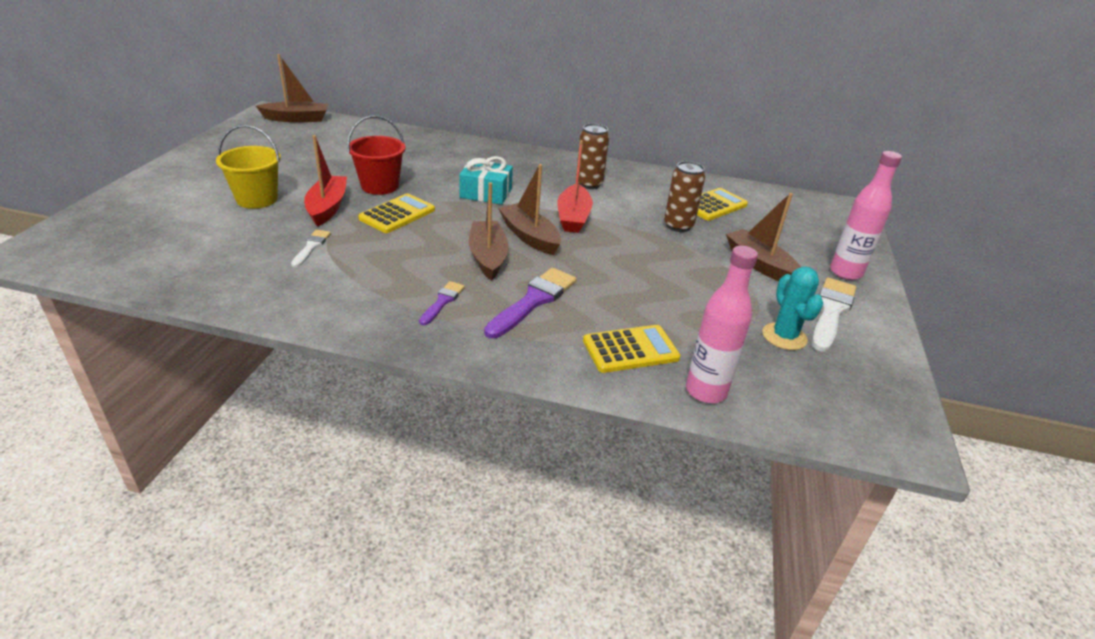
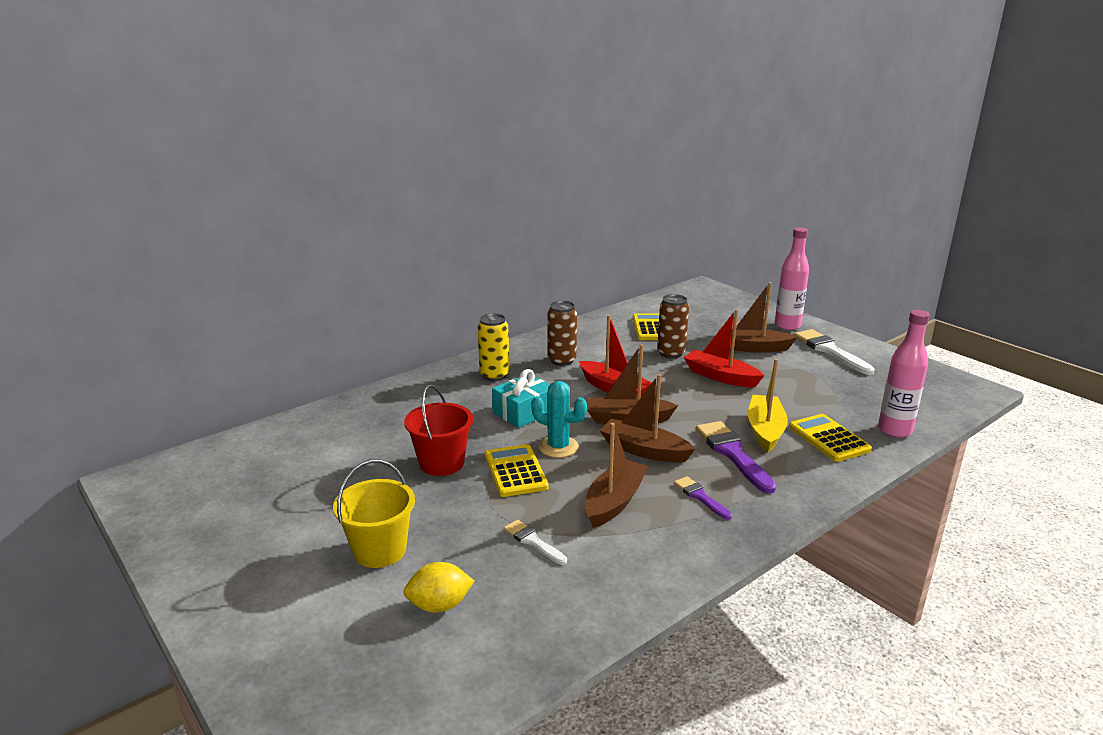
camera: 50 degrees left, 10 degrees down
brown boat [256,54,328,122] -> brown boat moved to [585,423,648,528]
red boat [304,135,347,227] -> red boat moved to [684,309,764,388]
yellow calculator [583,325,681,373] -> yellow calculator turned 45 degrees counterclockwise [789,414,872,462]
turquoise cactus [763,267,823,350] -> turquoise cactus moved to [531,381,587,458]
none -> yellow lemon [403,562,474,613]
none -> yellow can [478,313,509,381]
none -> yellow boat [748,359,788,453]

